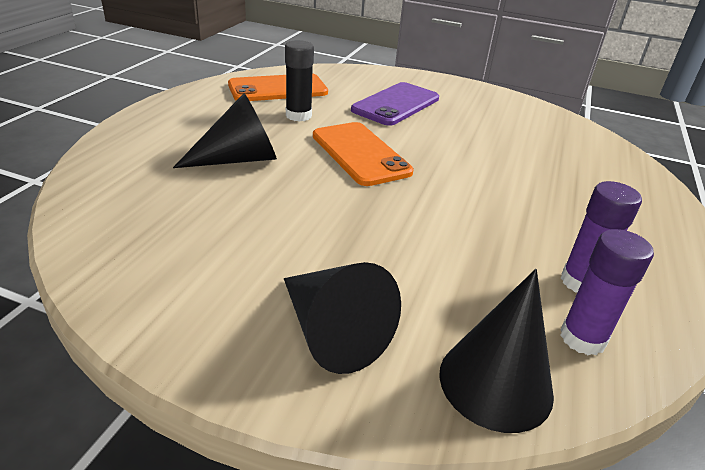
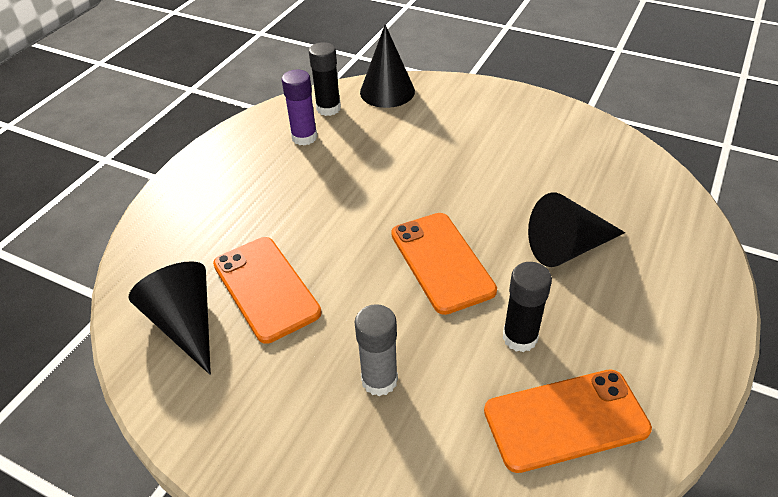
camera: 170 degrees left, 10 degrees up
black cone [284,262,401,374] -> black cone moved to [128,261,211,375]
purple phone [351,82,439,126] -> grey glue stick [355,304,398,396]
purple glue stick [560,229,654,355] -> black glue stick [309,42,341,116]
none -> orange phone [213,237,322,344]

